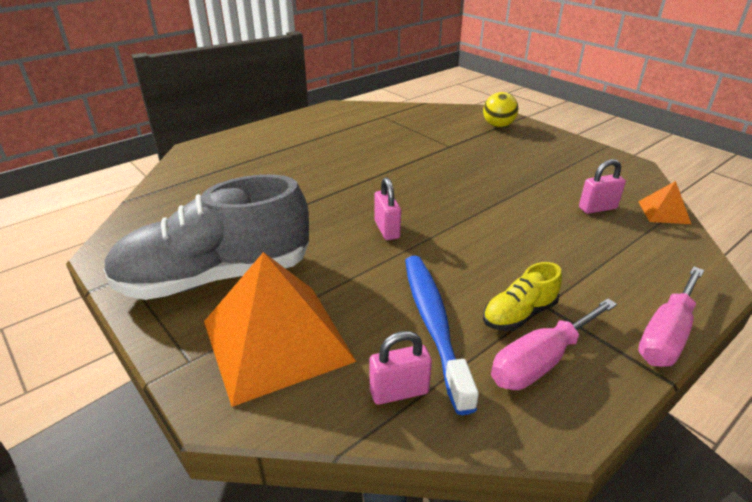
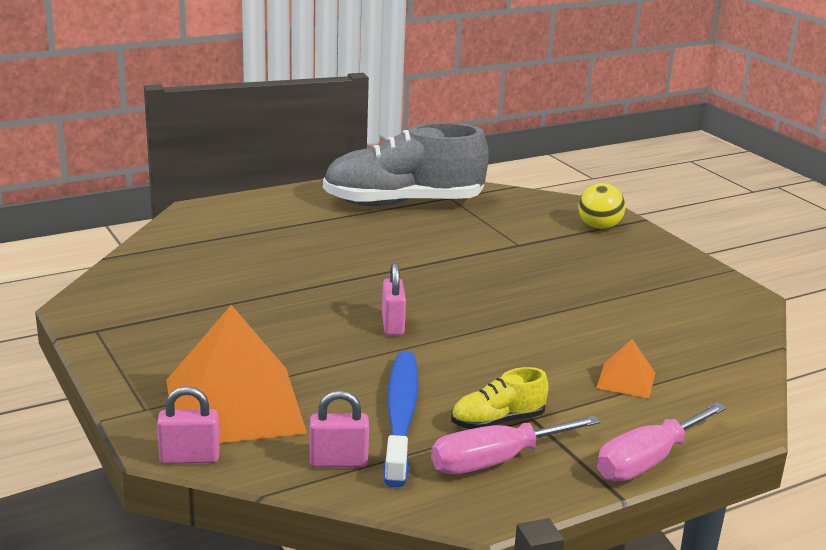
camera: 10 degrees right, 10 degrees down
grey shoe [104,174,309,300] -> grey shoe moved to [323,123,489,206]
pink padlock [579,159,626,214] -> pink padlock moved to [157,386,220,464]
orange pyramid [638,181,691,224] -> orange pyramid moved to [596,339,655,398]

